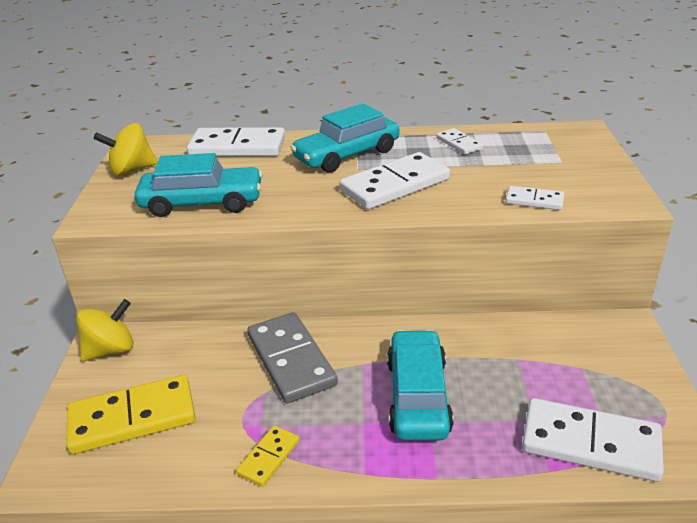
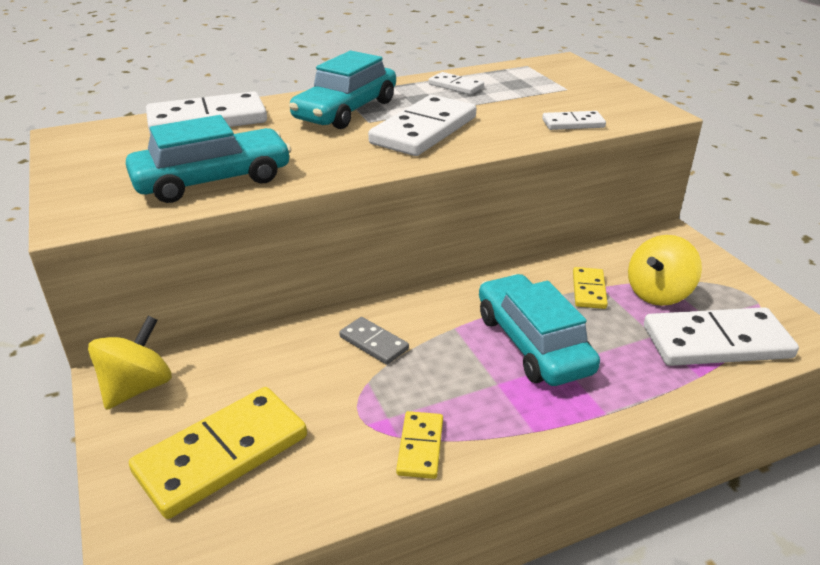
camera: 25 degrees left, 0 degrees up
yellow spinning top [93,123,158,176] -> yellow spinning top moved to [628,235,702,306]
grey domino [247,312,338,403] -> grey domino [339,317,409,365], size x0.51
none -> yellow domino [573,267,608,309]

